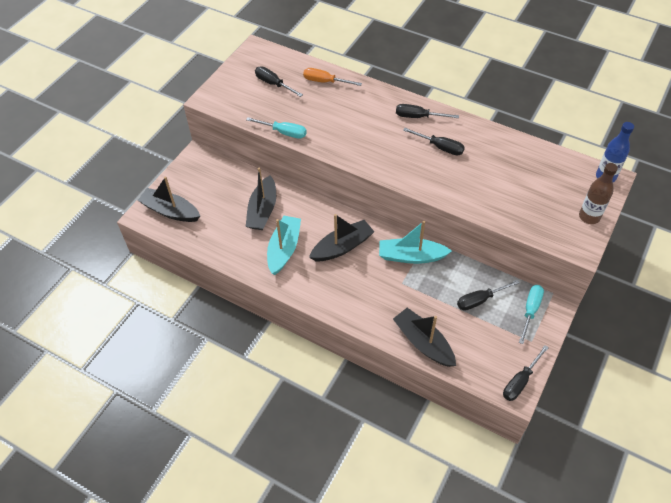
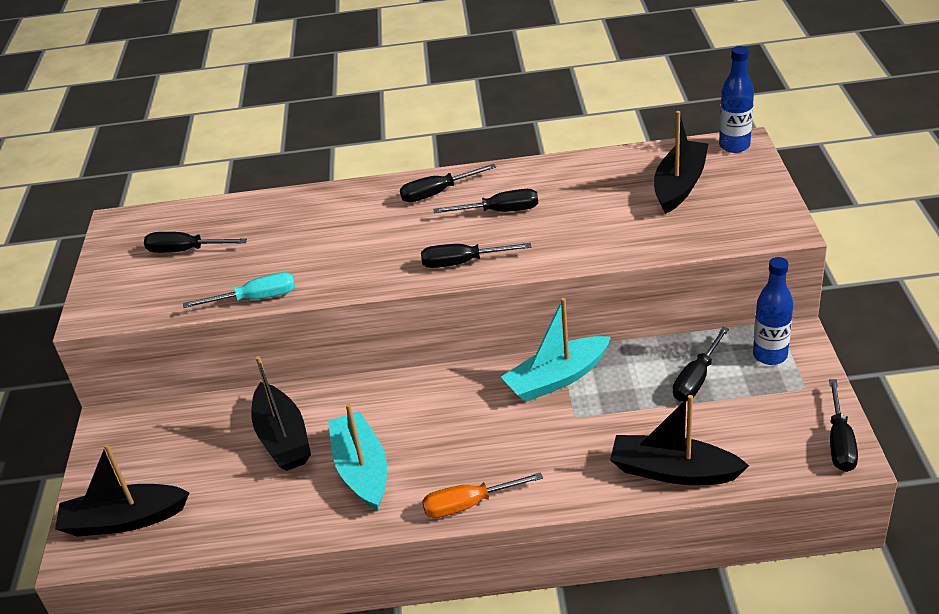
camera: 30 degrees left, 15 degrees down
orange screwdriver [303,68,362,86] -> orange screwdriver moved to [422,472,543,518]
black boat [309,214,374,261] -> black boat moved to [654,111,708,214]
turquoise screwdriver [519,285,544,344] -> blue bottle [753,257,793,365]
brown bottle [579,163,618,224] -> none
none -> black screwdriver [421,243,531,268]

